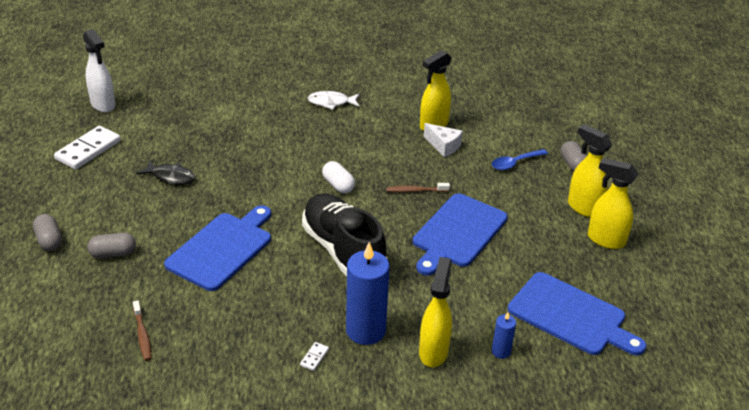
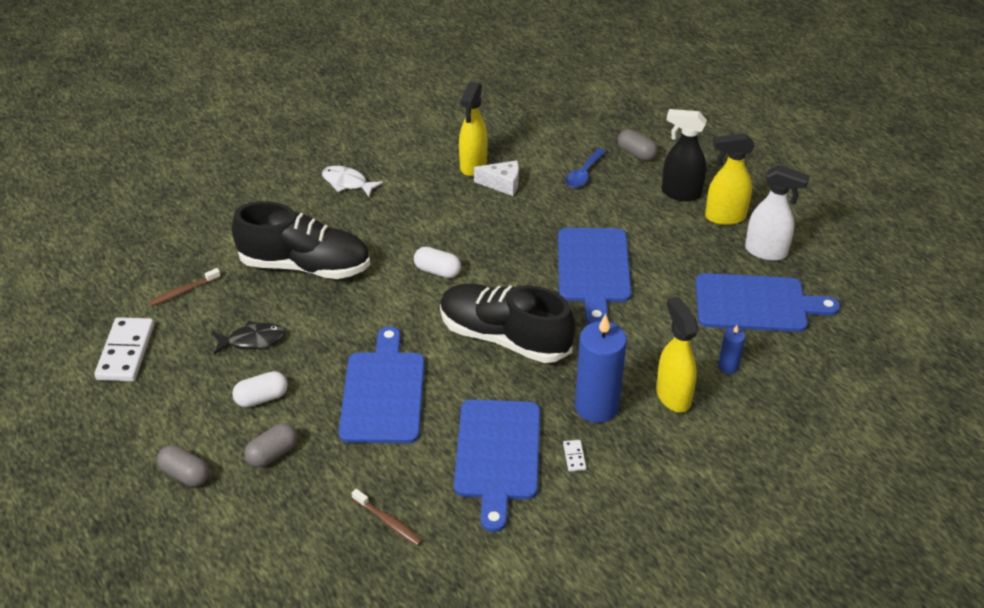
camera: 30 degrees left, 5 degrees up
white spray bottle [83,29,115,112] -> white spray bottle moved to [745,165,810,261]
white fish [308,91,360,110] -> white fish turned 60 degrees clockwise [322,166,383,197]
brown toothbrush [386,183,450,192] -> brown toothbrush moved to [149,268,221,306]
yellow spray bottle [568,124,612,217] -> black spray bottle [661,109,707,201]
none -> black shoe [232,201,370,279]
none -> white capsule [232,371,288,407]
none -> blue cutting board [454,399,540,532]

